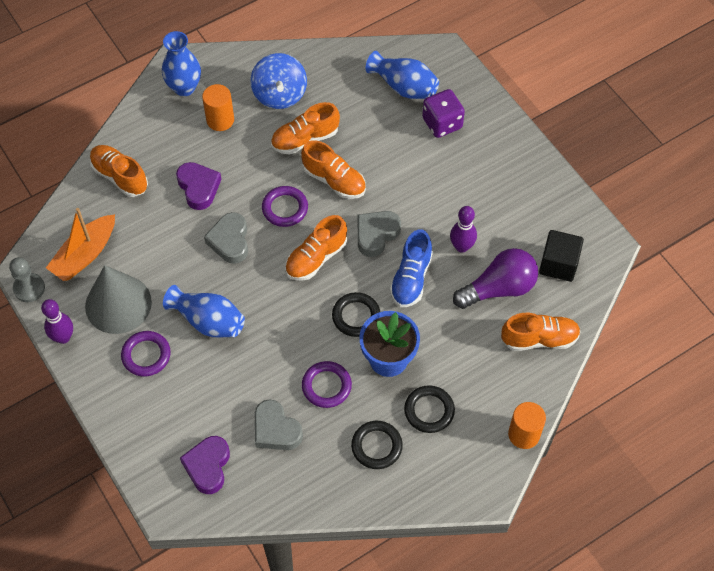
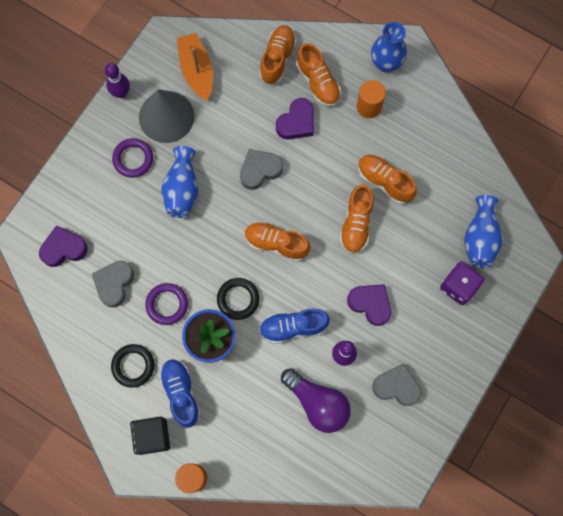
camera: 65 degrees right, 15 degrees up
grey pawn [9,257,45,302] -> none
orange boat [46,208,115,281] -> orange boat turned 60 degrees clockwise [177,33,213,101]
blue spinning top [251,53,307,109] -> none
purple ring [262,186,308,227] -> none
grey heart [358,211,401,257] -> grey heart moved to [372,363,421,406]
black ring [404,385,455,433] -> blue shoe [159,359,201,428]
orange shoe [501,313,581,351] -> orange shoe moved to [296,43,341,107]
black cube [539,230,584,282] -> black cube moved to [130,417,170,455]
none -> purple heart [347,284,391,326]

